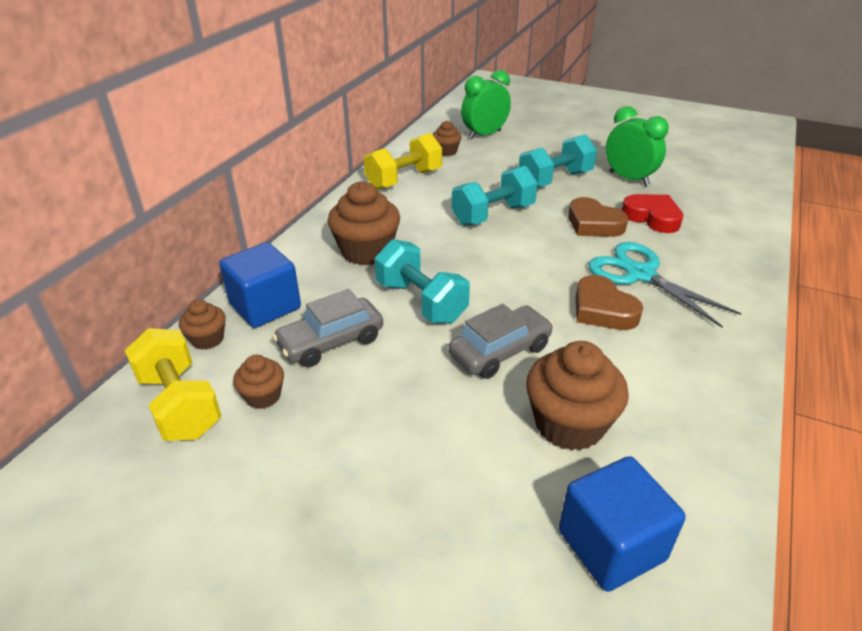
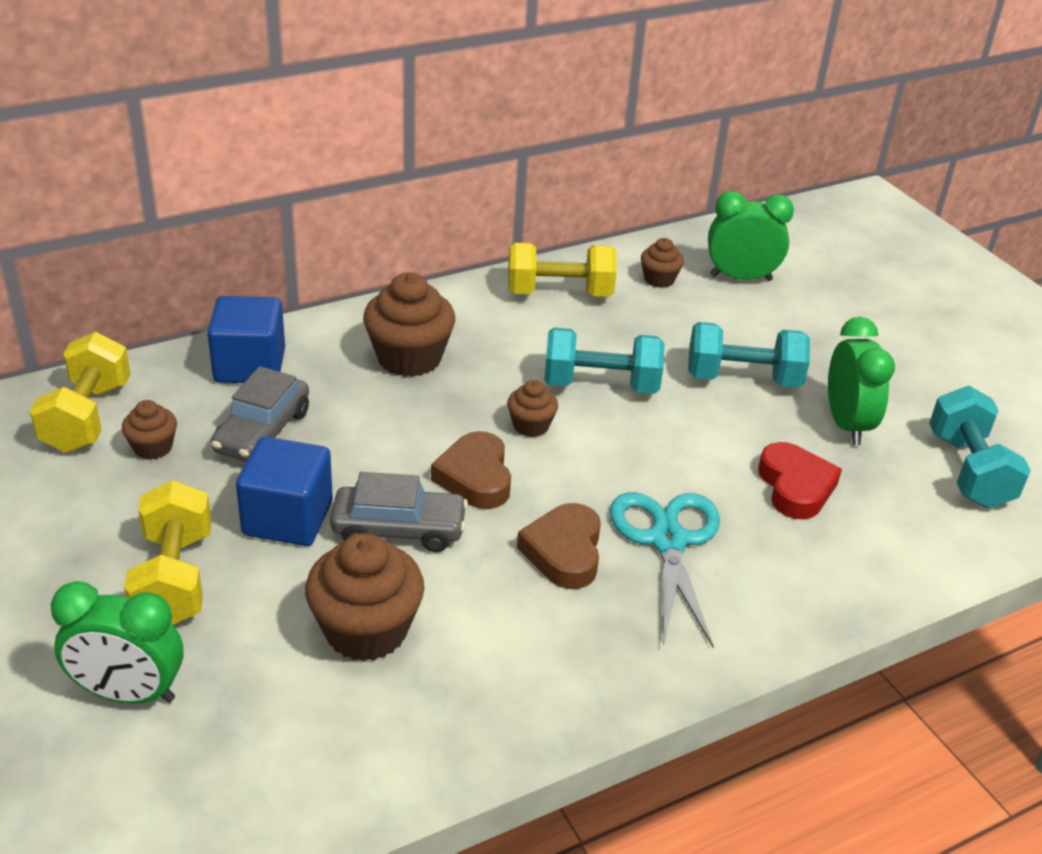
camera: 35 degrees right, 0 degrees up
brown cupcake [179,299,226,350] -> brown cupcake moved to [507,380,558,437]
grey car [272,289,383,367] -> grey car turned 75 degrees counterclockwise [211,366,309,462]
turquoise dumbbell [375,239,470,324] -> turquoise dumbbell moved to [929,386,1031,508]
blue cube [559,456,686,592] -> blue cube moved to [236,437,333,546]
brown heart [568,197,628,237] -> brown heart moved to [431,431,511,509]
none -> green clock [51,581,184,704]
none -> yellow dumbbell [124,480,212,625]

